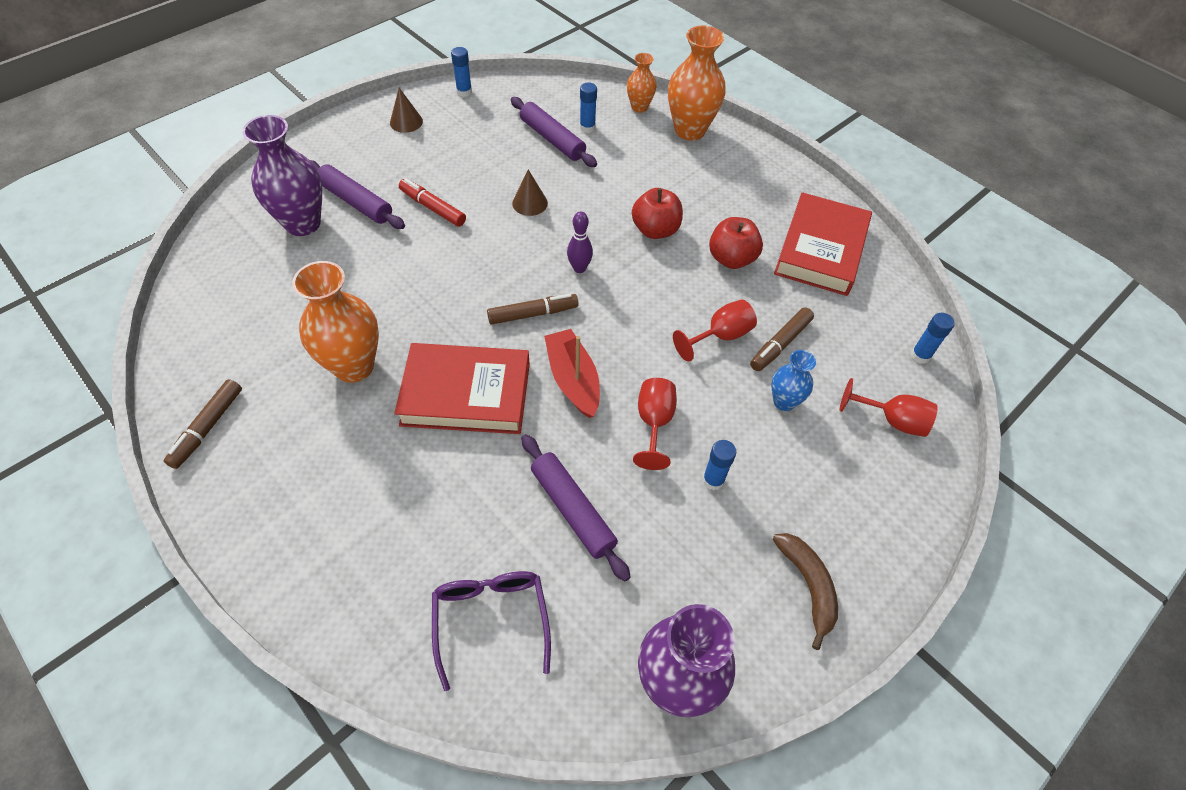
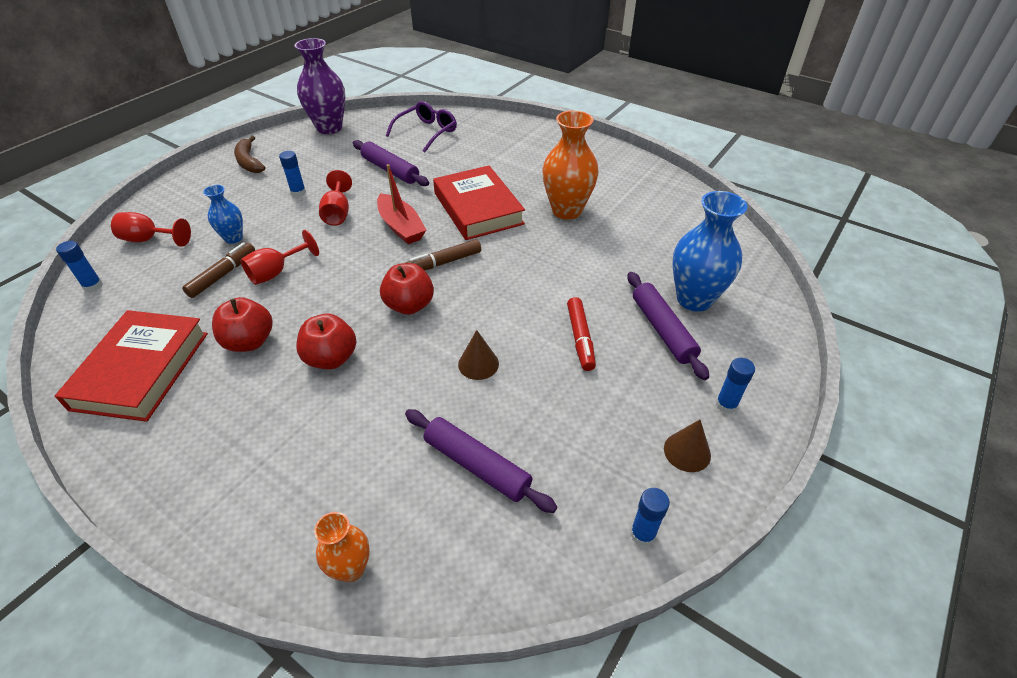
camera: 170 degrees right, 10 degrees down
brown marker [164,379,242,469] -> none
purple vase [242,115,322,236] -> blue vase [672,191,747,312]
purple rolling pin [310,160,405,229] -> purple rolling pin turned 45 degrees clockwise [628,272,709,380]
red book [394,343,530,434] -> red book turned 75 degrees clockwise [433,165,525,240]
red marker [399,178,466,227] -> red marker turned 60 degrees clockwise [567,297,596,371]
purple glasses [432,571,551,692] -> purple glasses turned 120 degrees counterclockwise [386,101,457,153]
purple bowling pin [567,211,593,273] -> red apple [380,263,434,315]
blue glue stick [580,82,597,133] -> blue glue stick moved to [716,358,755,414]
orange vase [668,26,726,140] -> none

